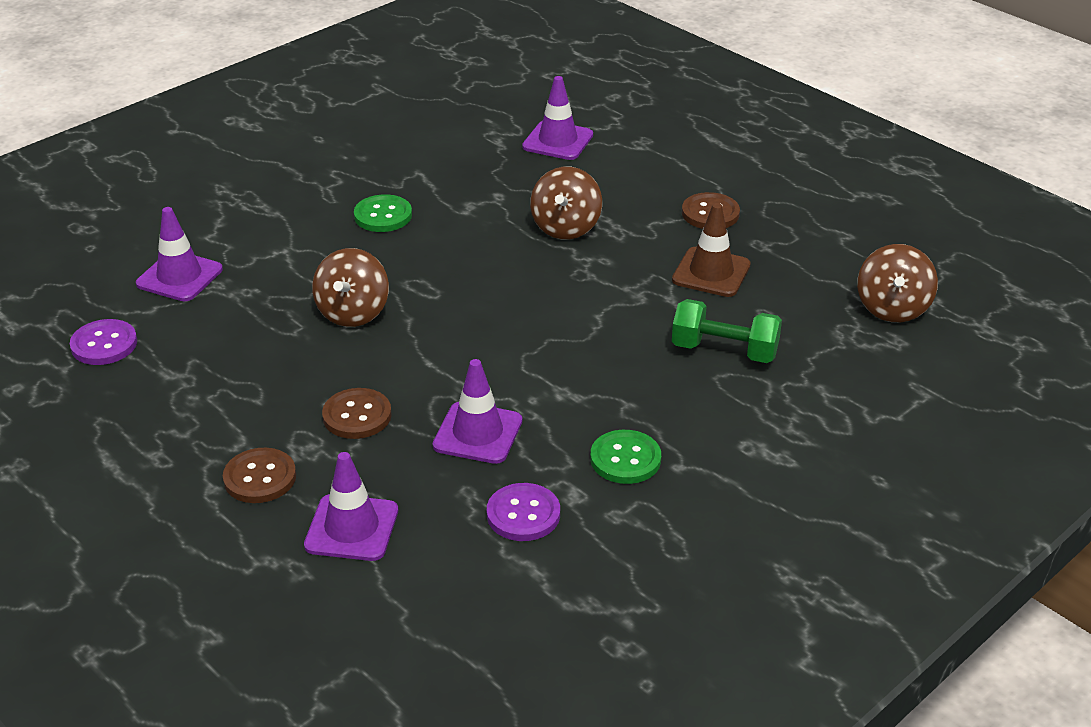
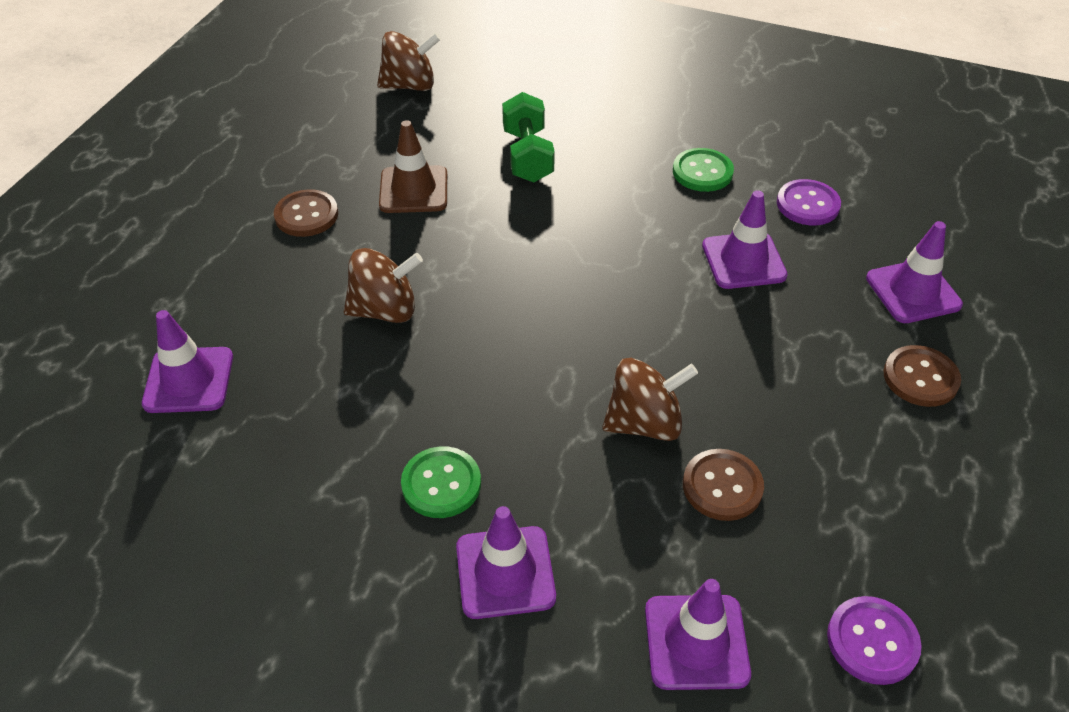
camera: 115 degrees left, 10 degrees up
brown button [322,388,392,439] -> brown button moved to [683,449,764,521]
none -> purple traffic cone [456,506,556,619]

